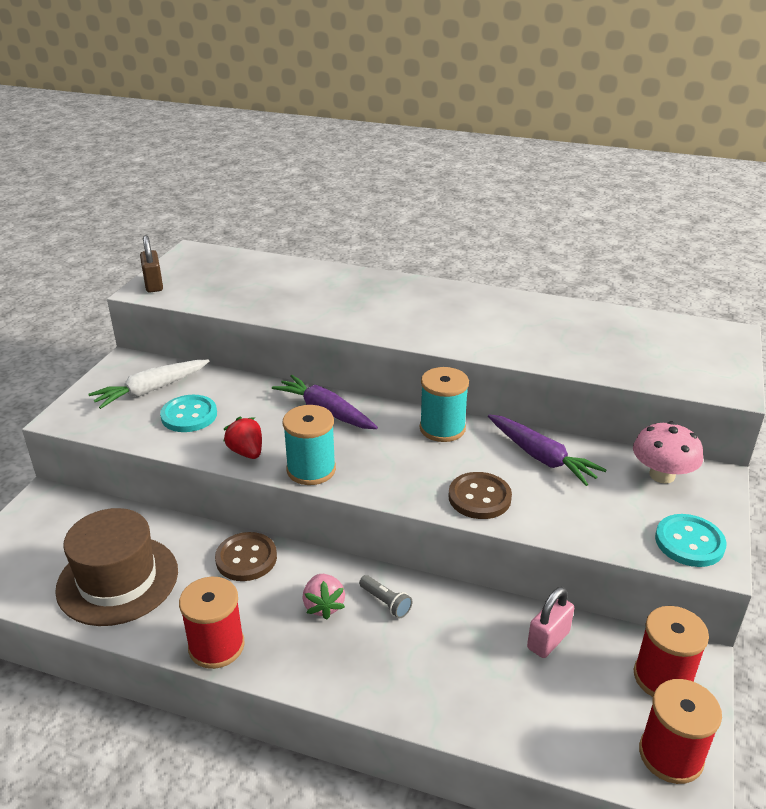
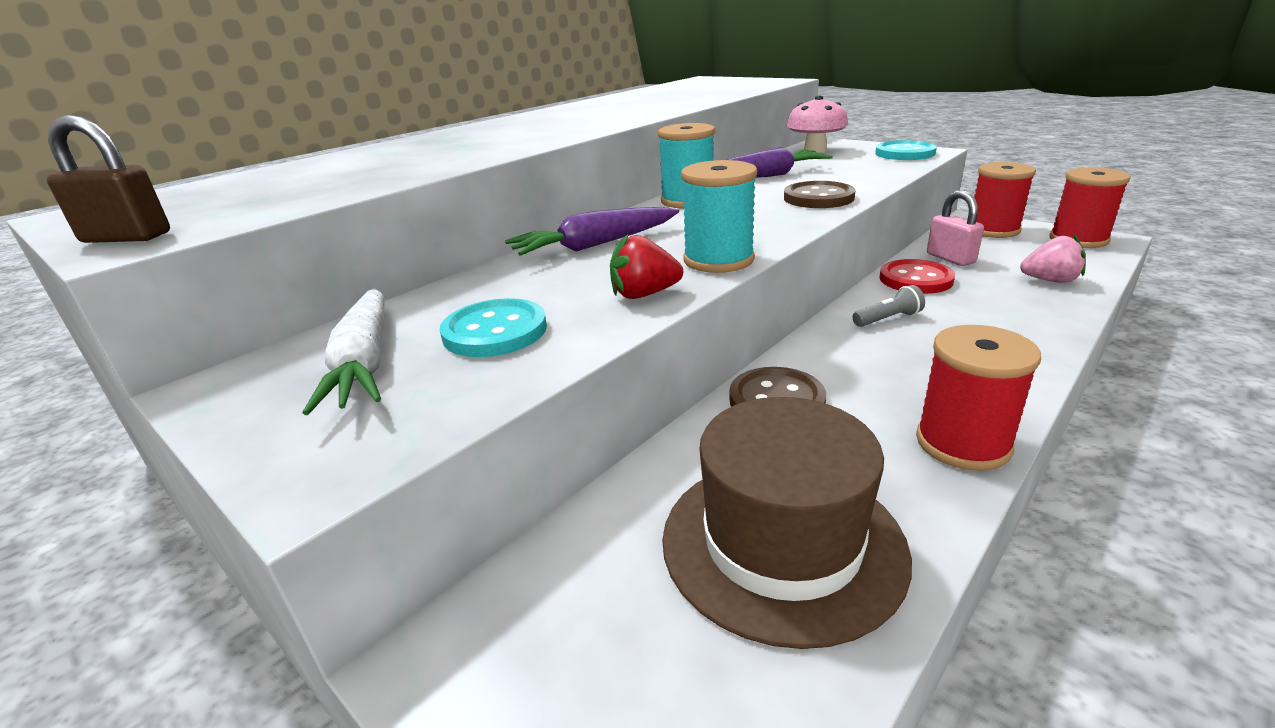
camera: 65 degrees left, 5 degrees down
pink strawberry [303,574,345,620] -> pink strawberry moved to [1020,235,1086,283]
none -> red button [880,259,955,294]

